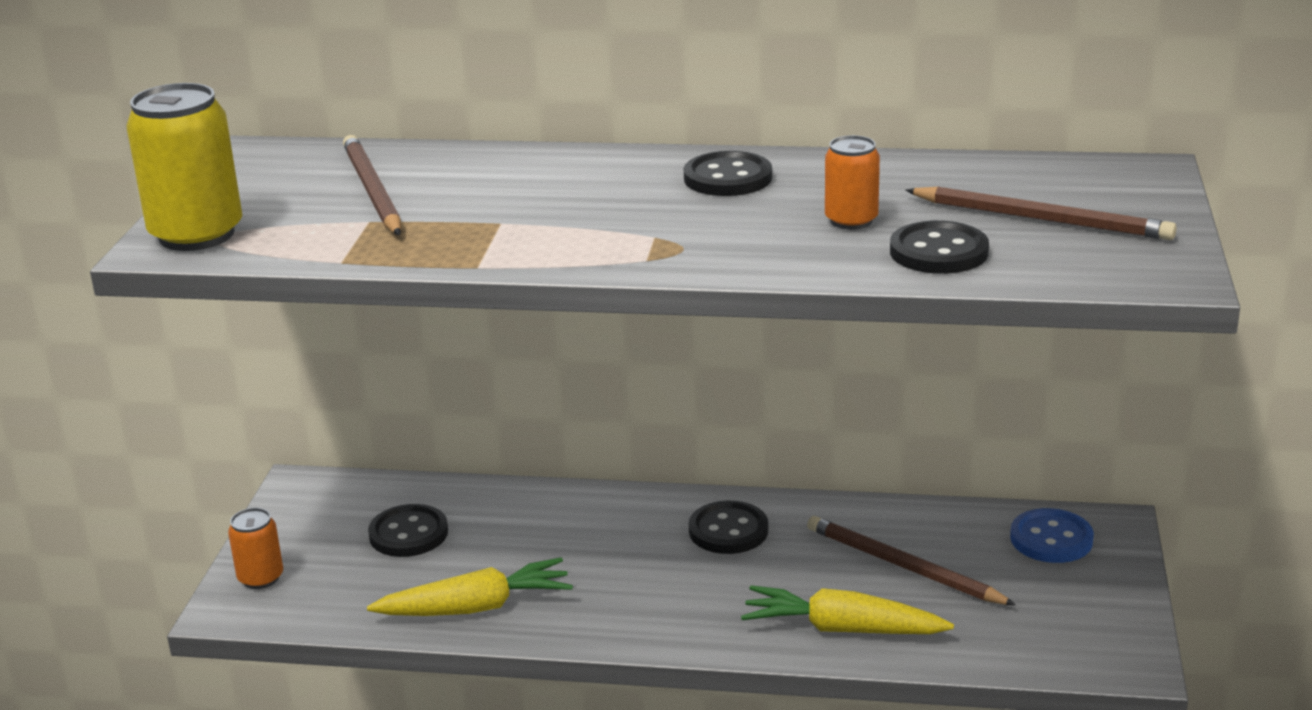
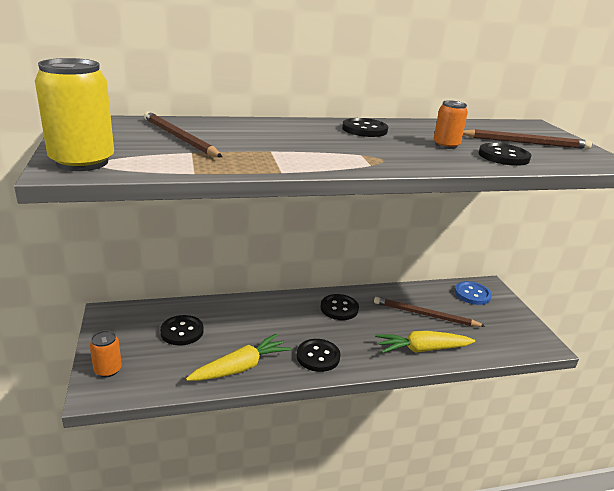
camera: 25 degrees left, 0 degrees up
none -> black button [297,339,341,372]

